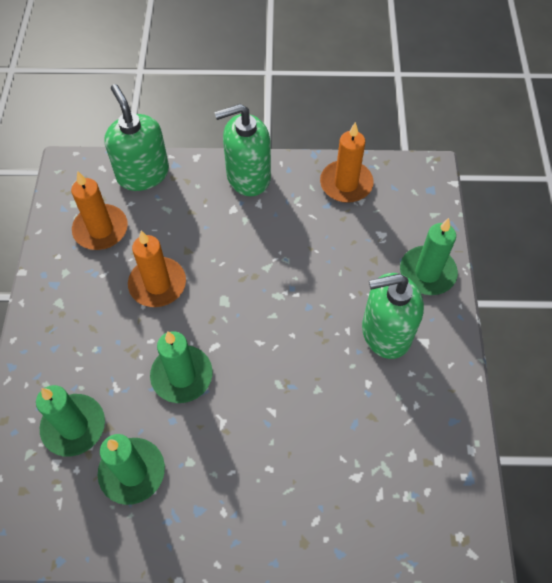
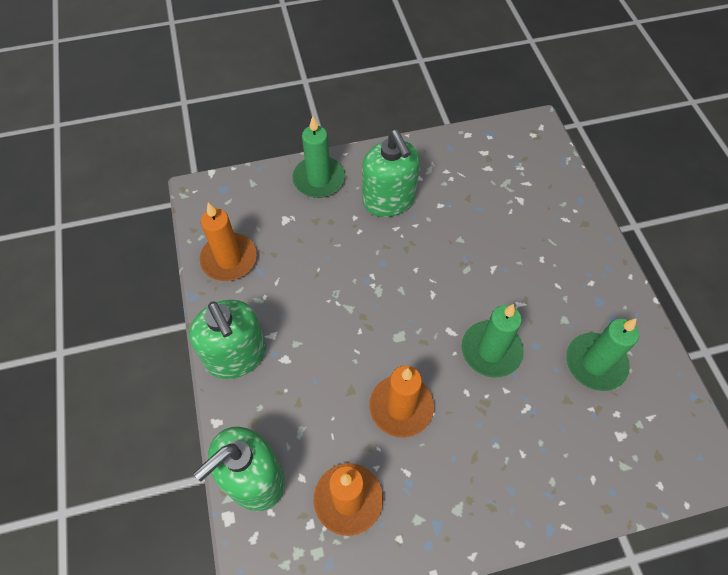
camera: 105 degrees left, 0 degrees up
green candle [36,385,105,457] -> none

